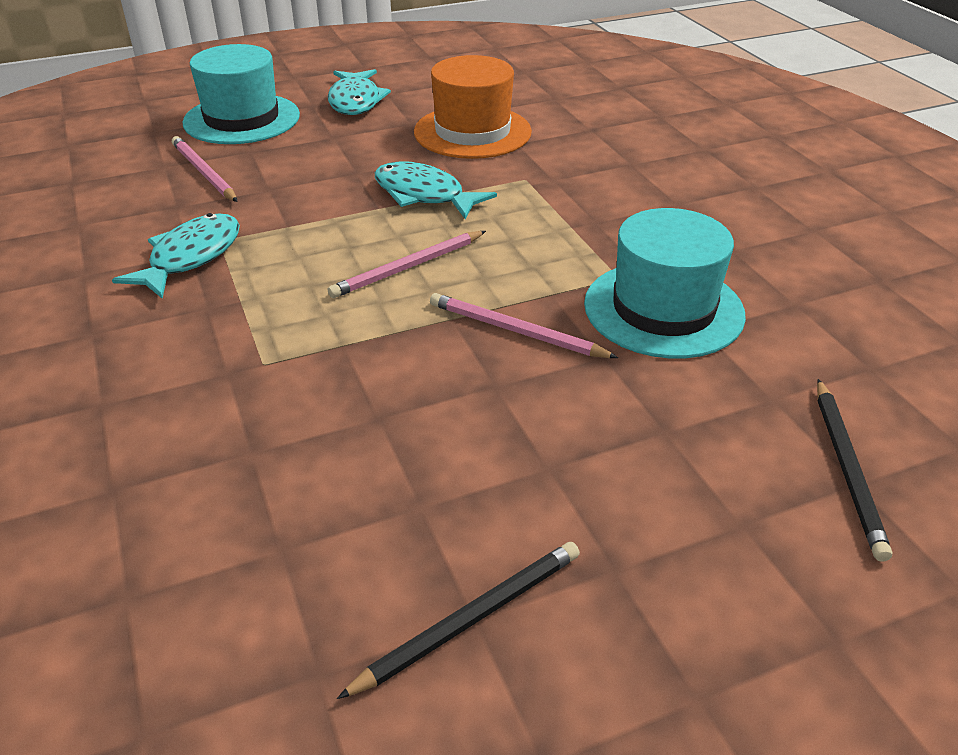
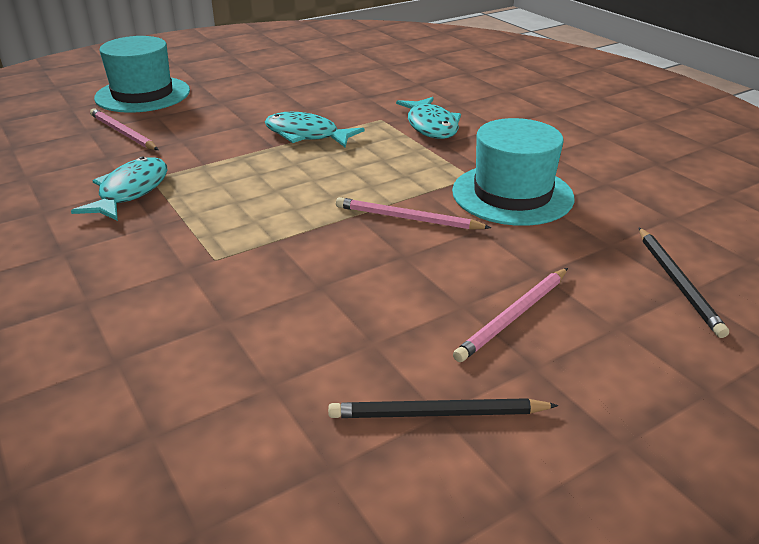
camera: 10 degrees left, 5 degrees down
turquoise fish [328,69,391,115] -> turquoise fish moved to [396,97,461,139]
pink pencil [328,231,486,298] -> pink pencil moved to [453,268,568,362]
black pencil [337,542,580,699] -> black pencil turned 135 degrees counterclockwise [328,398,558,418]
orange hat [414,55,532,159] -> none

